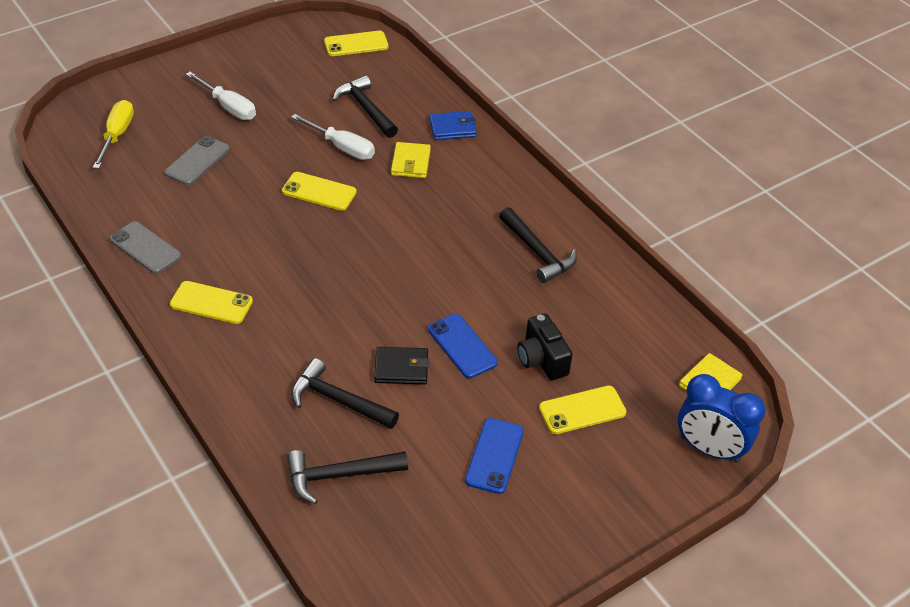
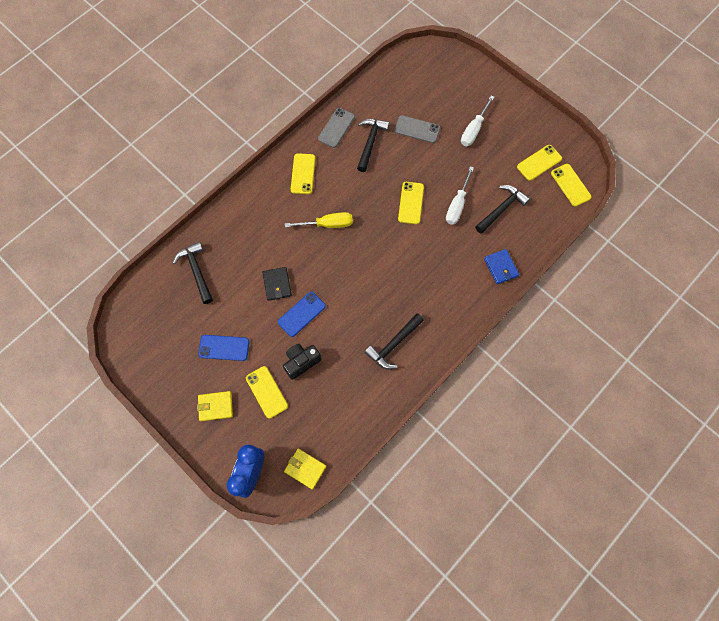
camera: 80 degrees right, 25 degrees up
yellow screwdriver [93,100,134,169] -> yellow screwdriver moved to [285,212,353,228]
black hammer [291,358,399,429] -> black hammer moved to [357,119,390,172]
yellow wallet [391,142,431,178] -> yellow wallet moved to [197,391,233,421]
none -> yellow phone [517,145,562,181]

